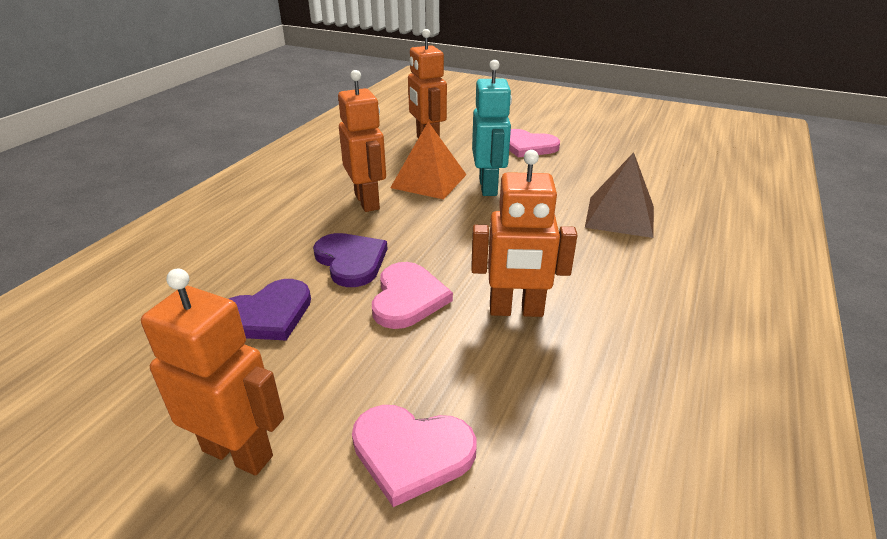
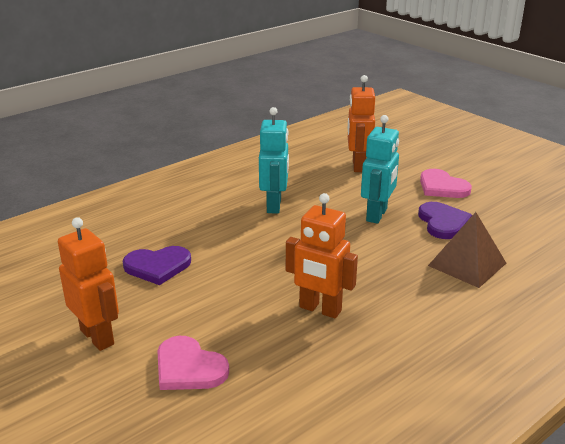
camera: 25 degrees right, 5 degrees down
purple heart [313,233,388,287] -> purple heart moved to [418,202,472,239]
orange robot [338,70,386,212] -> turquoise robot [259,107,289,214]
pink heart [372,262,453,329] -> none
orange pyramid [390,122,467,199] -> none

